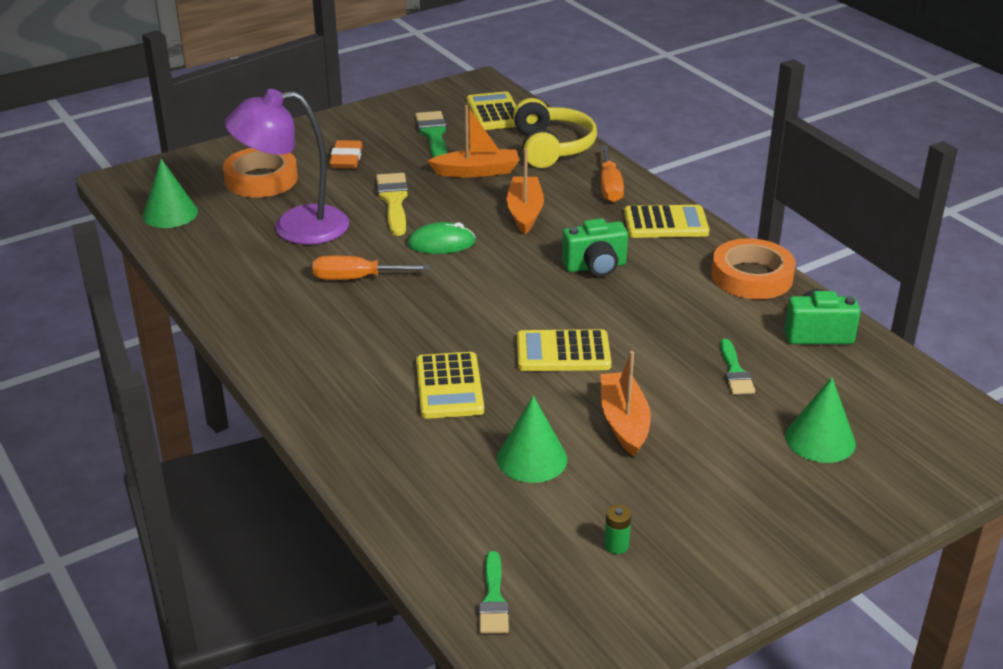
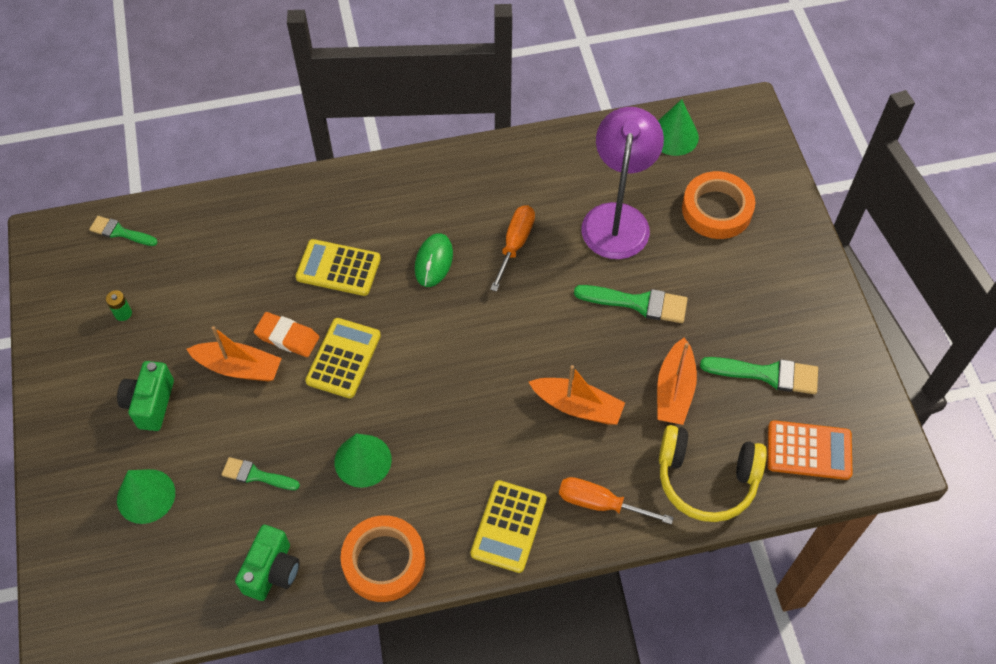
camera: 110 degrees right, 25 degrees up
orange eraser [329,140,363,169] -> orange eraser moved to [254,312,319,357]
yellow brush [376,173,408,236] -> green brush [574,285,688,323]
green mouse [407,222,476,254] -> green mouse moved to [415,233,453,287]
yellow calculator [467,91,516,130] -> orange calculator [768,420,852,480]
green cone [497,396,567,483] -> green cone moved to [334,434,392,488]
green camera [562,218,628,276] -> green camera moved to [117,361,174,431]

